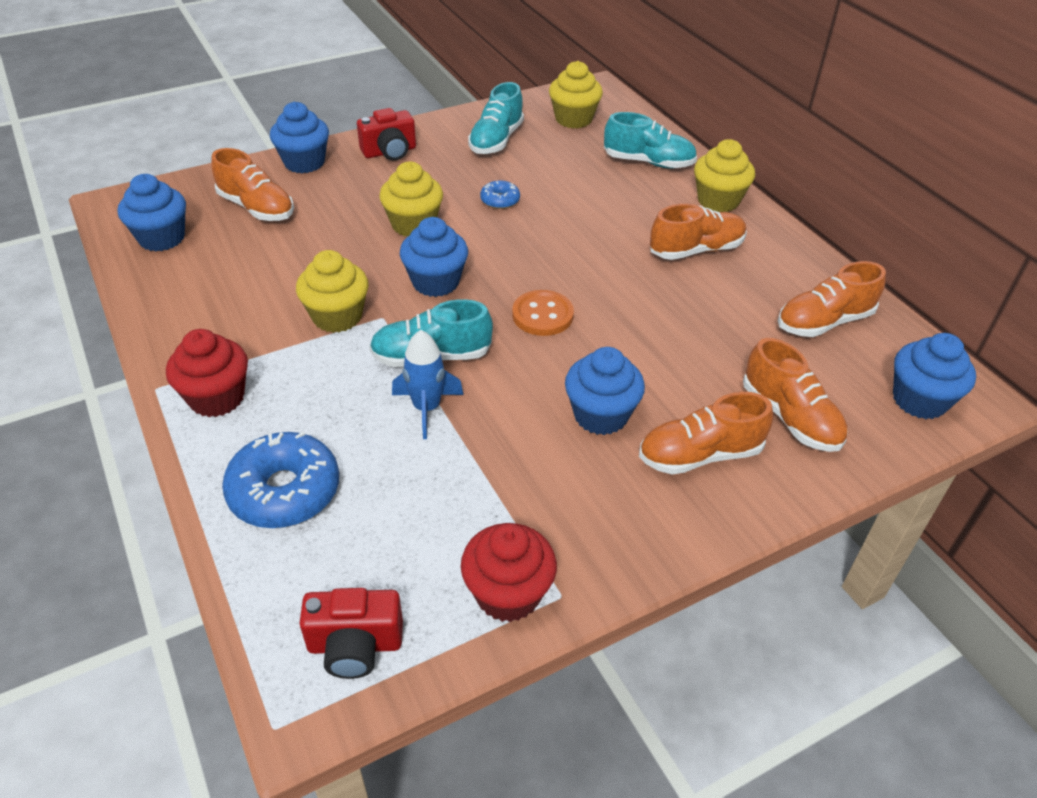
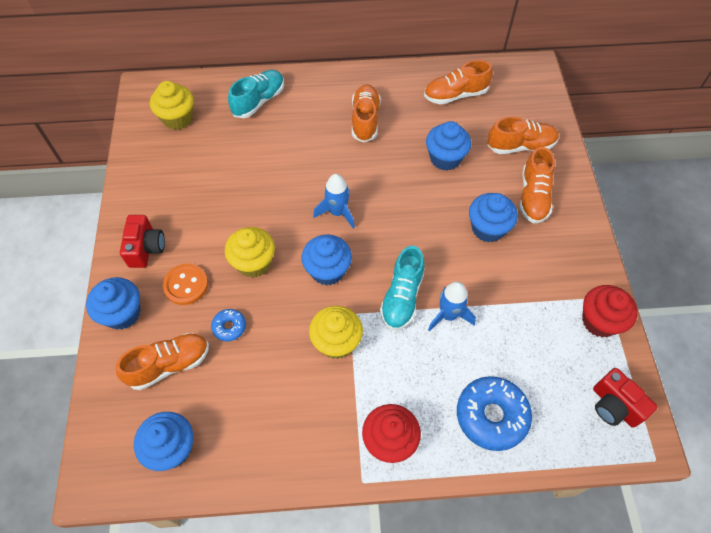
camera: 65 degrees left, 15 degrees up
red camera [300,588,403,679] -> red camera turned 120 degrees clockwise [593,368,657,428]
turquoise shoe [468,82,524,154] -> none
blue donut [480,181,520,209] -> blue donut moved to [211,309,246,341]
orange button [512,290,574,336] -> orange button moved to [163,264,208,305]
yellow cupcake [694,139,755,212] -> none
orange shoe [778,261,886,337] -> orange shoe turned 75 degrees clockwise [424,60,493,105]
blue cupcake [893,333,976,419] -> blue cupcake moved to [426,121,471,171]
none -> blue rocket [313,174,355,229]

